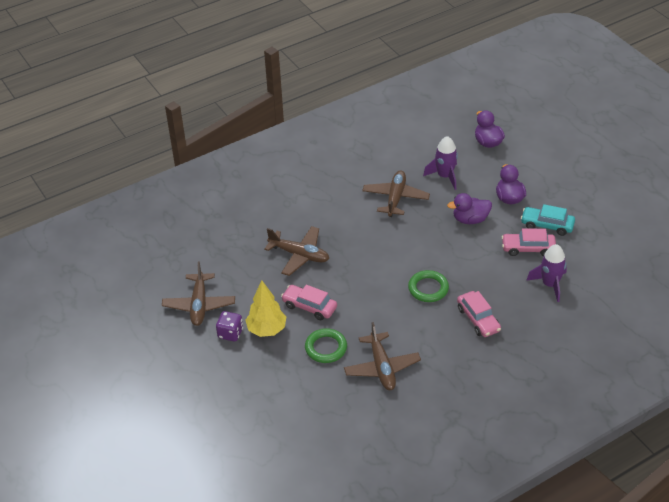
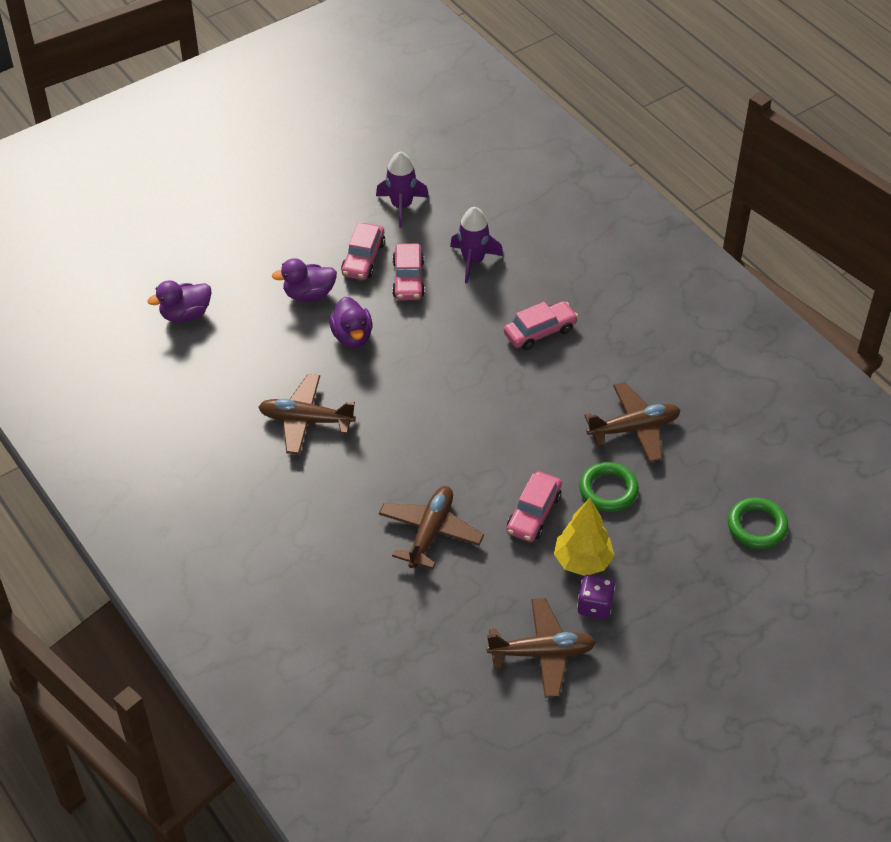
camera: 95 degrees left, 5 degrees up
green ring [408,270,449,302] -> green ring moved to [728,498,788,549]
purple rocket [423,136,458,190] -> purple rocket moved to [376,151,429,228]
turquoise car [521,204,575,236] -> pink car [341,223,385,280]

